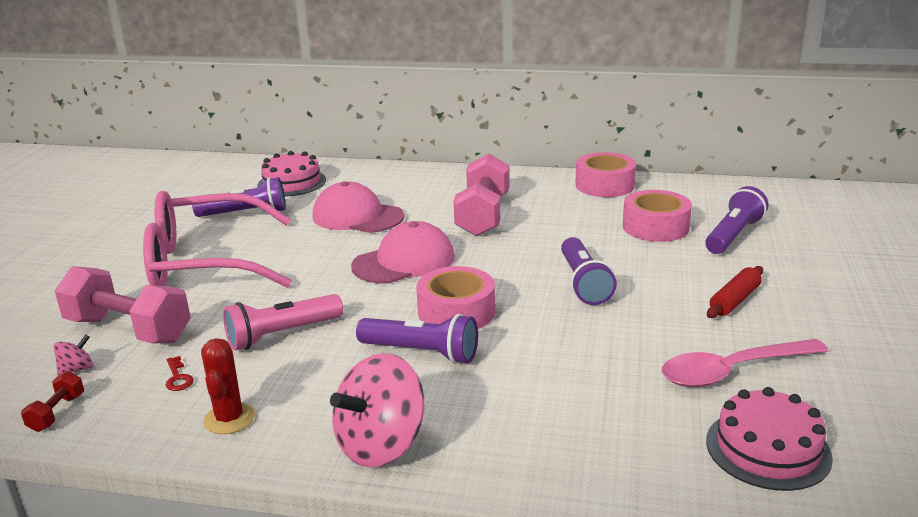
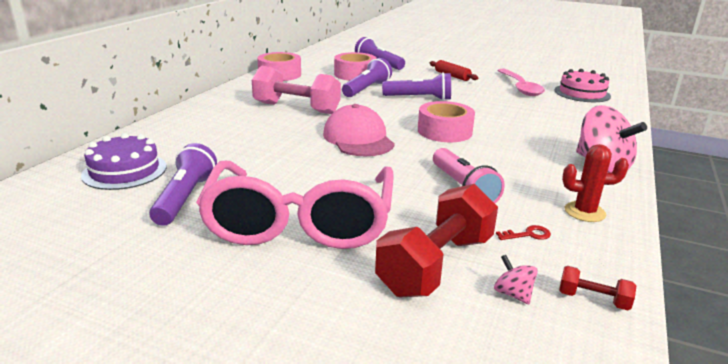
camera: 80 degrees left, 0 degrees up
pink dumbbell [55,266,191,343] -> red dumbbell [375,184,498,297]
pink cake [257,151,326,196] -> purple cake [81,133,167,190]
pink cap [313,181,405,233] -> none
purple flashlight [356,314,478,364] -> purple flashlight moved to [342,58,392,97]

